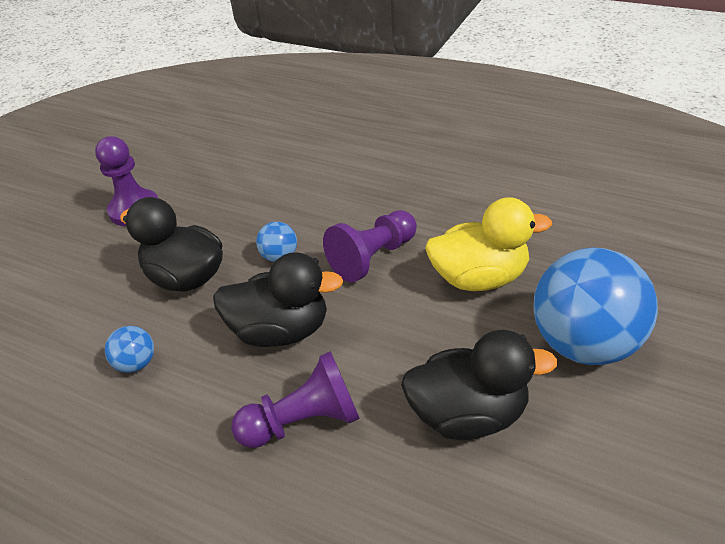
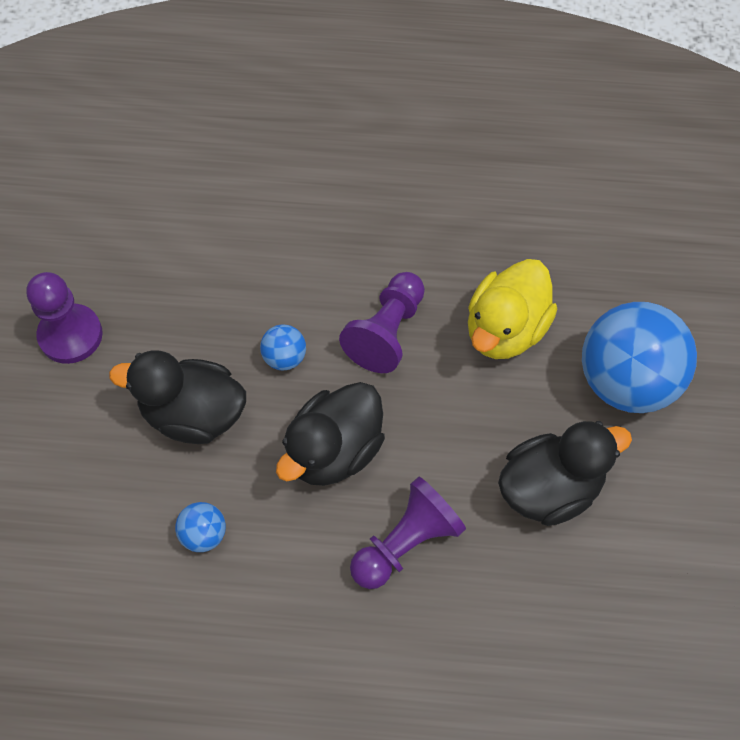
camera: 25 degrees left, 20 degrees up
black duck [213,252,343,347] -> black duck turned 150 degrees clockwise [276,382,385,486]
yellow duck [425,197,552,291] -> yellow duck turned 150 degrees clockwise [468,259,557,359]

